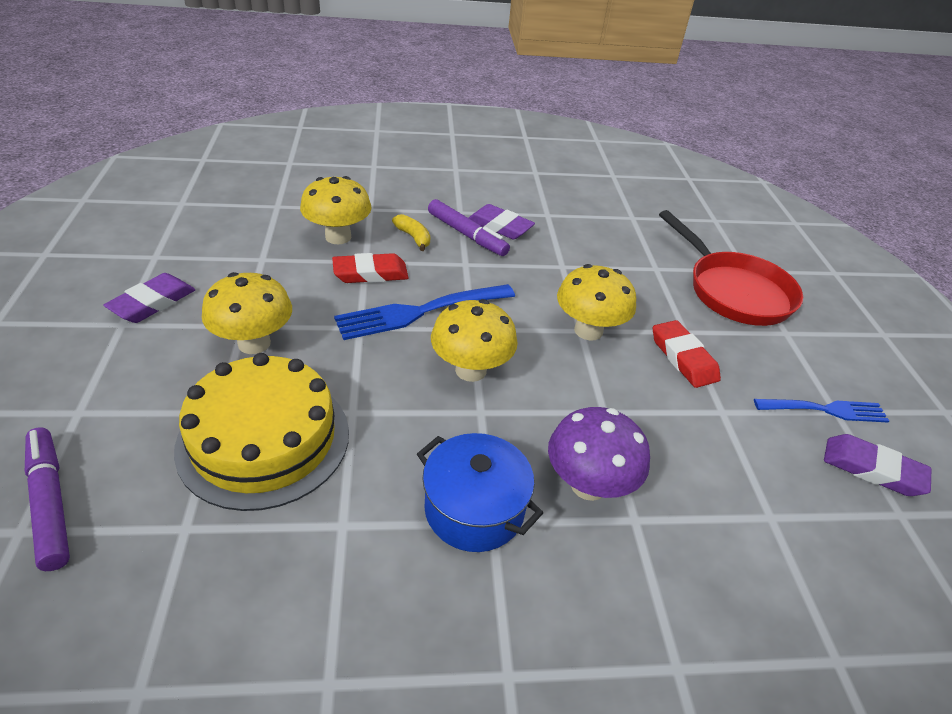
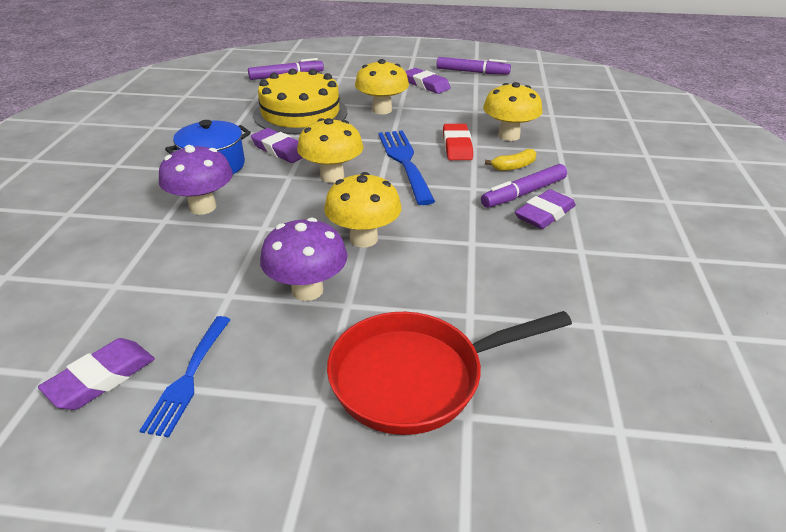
camera: 105 degrees right, 5 degrees down
red eraser [653,320,721,388] -> purple mushroom [260,218,348,301]
none -> purple eraser [251,128,303,163]
none -> purple marker [437,57,511,74]

